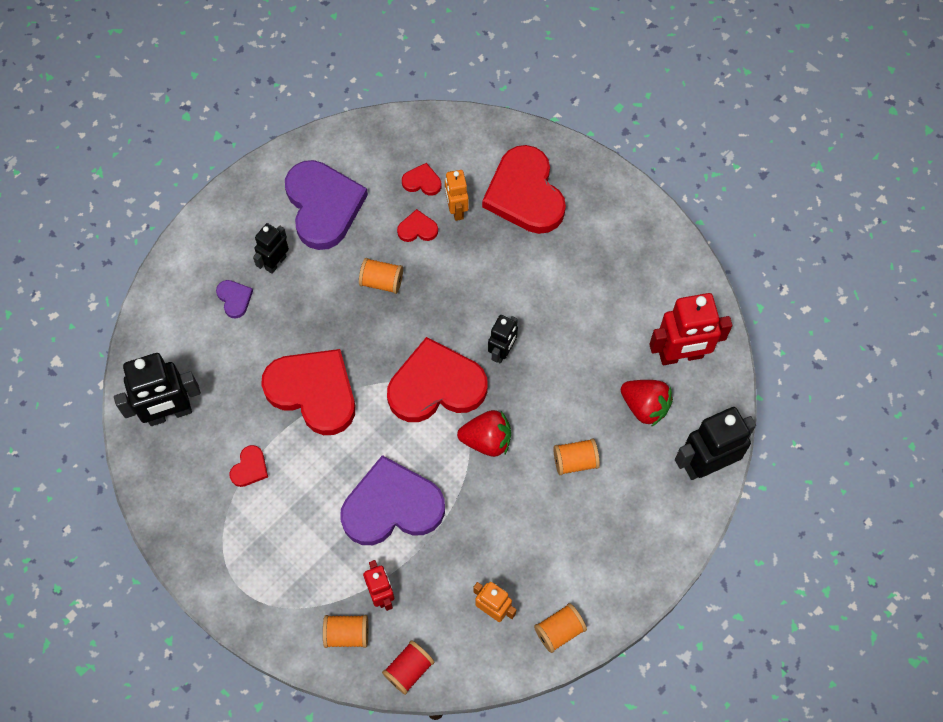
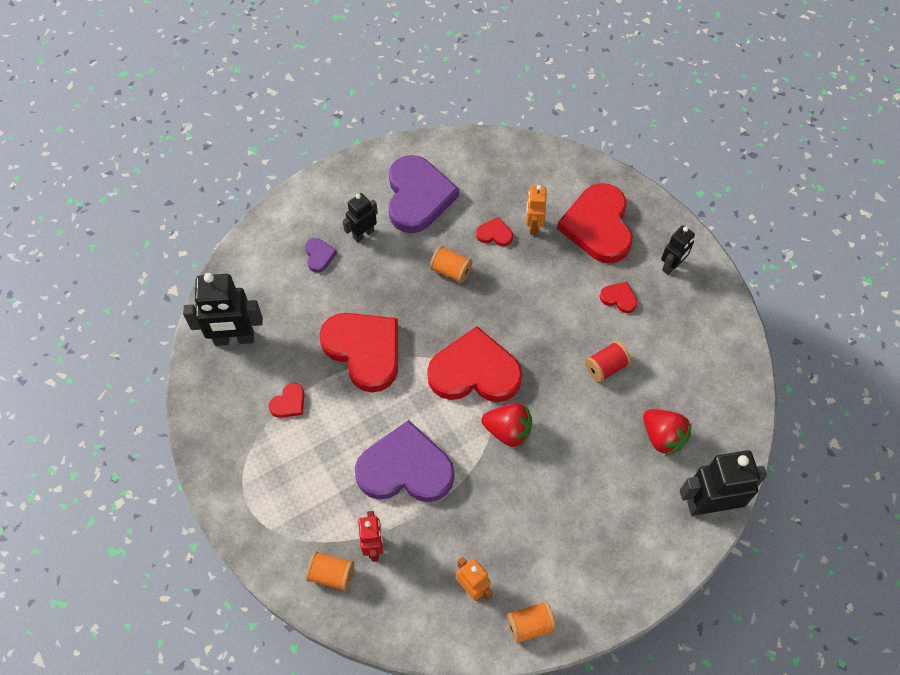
camera: 15 degrees right, 5 degrees down
red spool [382,641,434,695] -> red spool moved to [585,341,631,382]
red heart [402,163,441,196] -> red heart moved to [600,282,638,313]
black robot [488,315,518,364] -> black robot moved to [661,225,695,275]
orange spool [553,439,600,475] -> none
red robot [649,293,732,365] -> none

